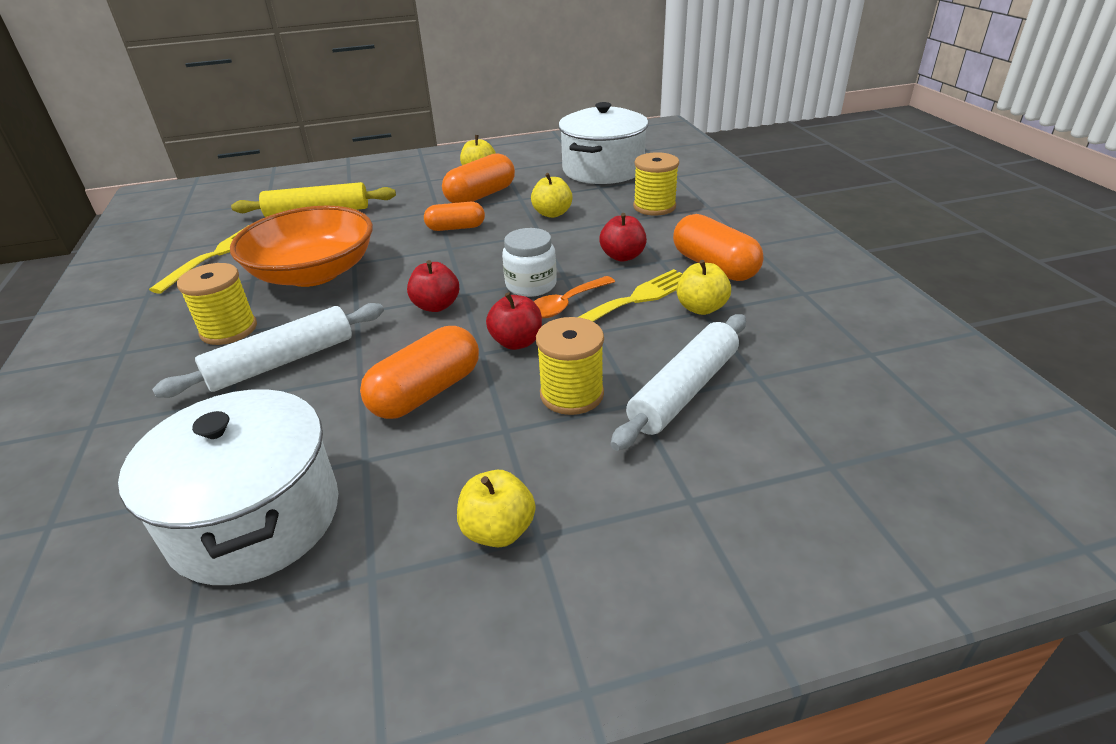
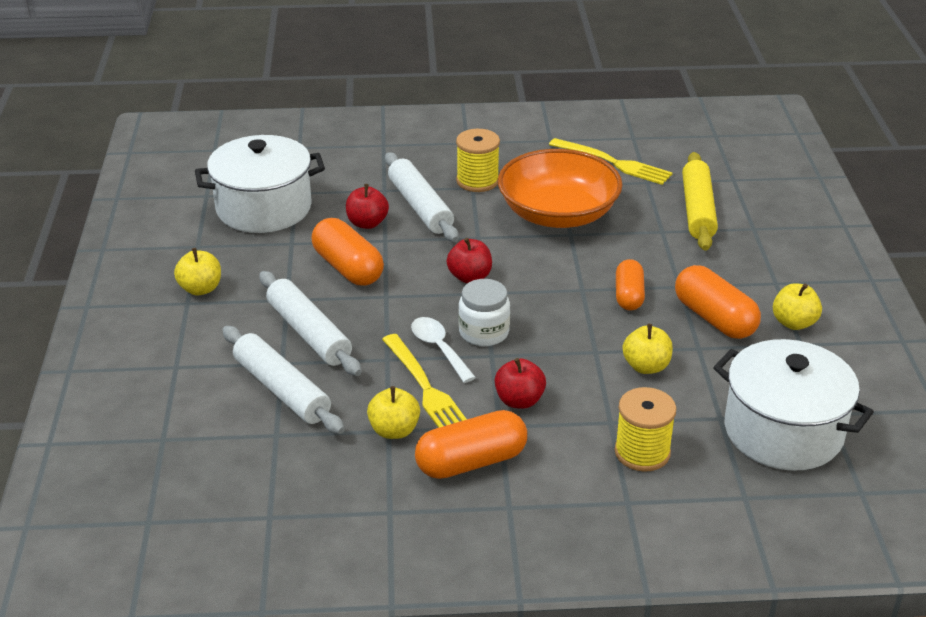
camera: 100 degrees right, 0 degrees up
red apple [486,292,542,350] -> red apple moved to [346,184,389,229]
orange spoon [533,276,615,318] -> white spoon [411,317,476,383]
yellow spool [536,317,604,415] -> white rolling pin [259,271,362,376]

